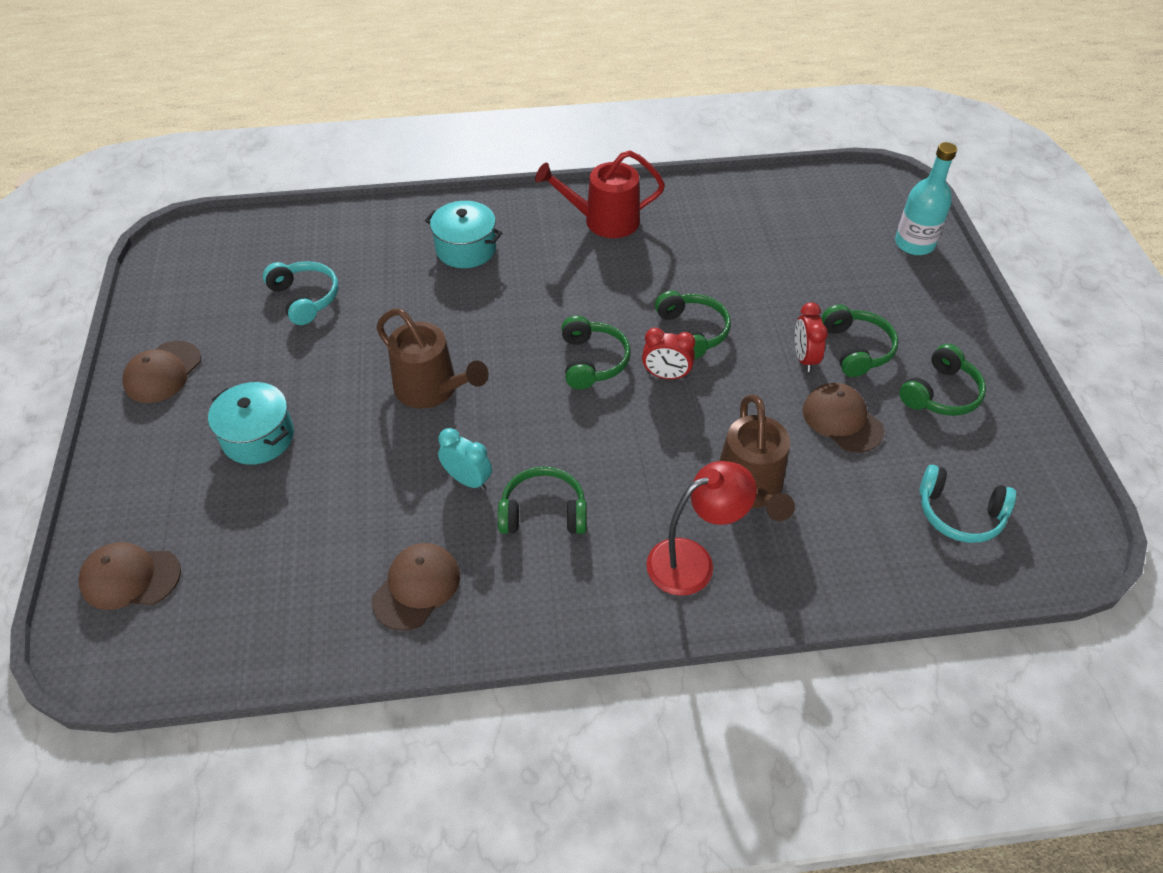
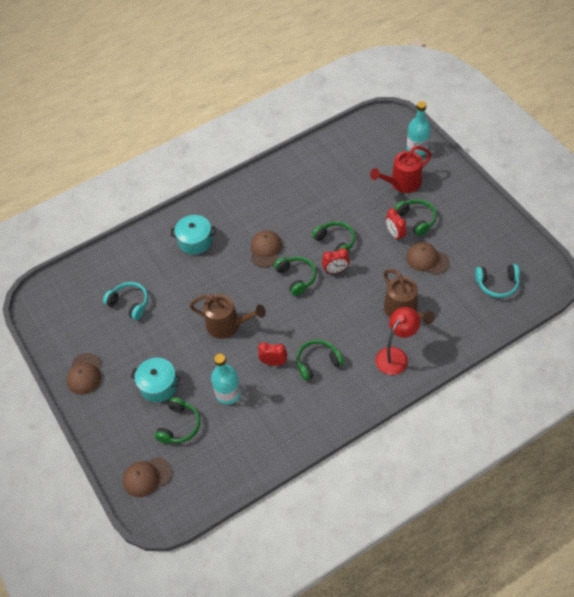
camera: 20 degrees left, 5 degrees up
brown cap [371,543,460,631] -> brown cap moved to [251,230,282,267]
turquoise clock [438,428,492,490] -> red clock [258,342,287,366]
red watering can [535,150,665,238] -> red watering can moved to [370,146,432,193]
green headphones [899,344,986,416] -> green headphones moved to [155,397,200,444]
none -> turquoise bottle [211,354,241,404]

